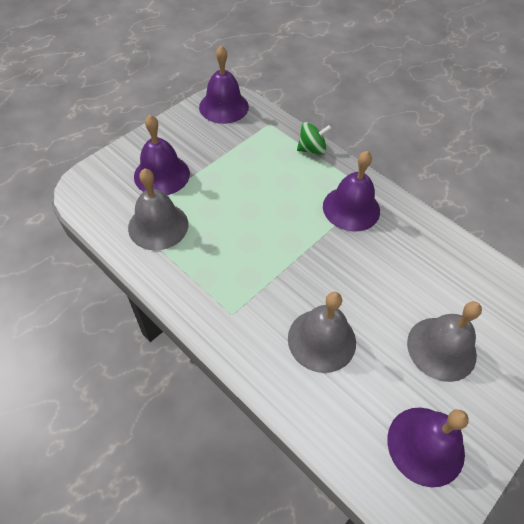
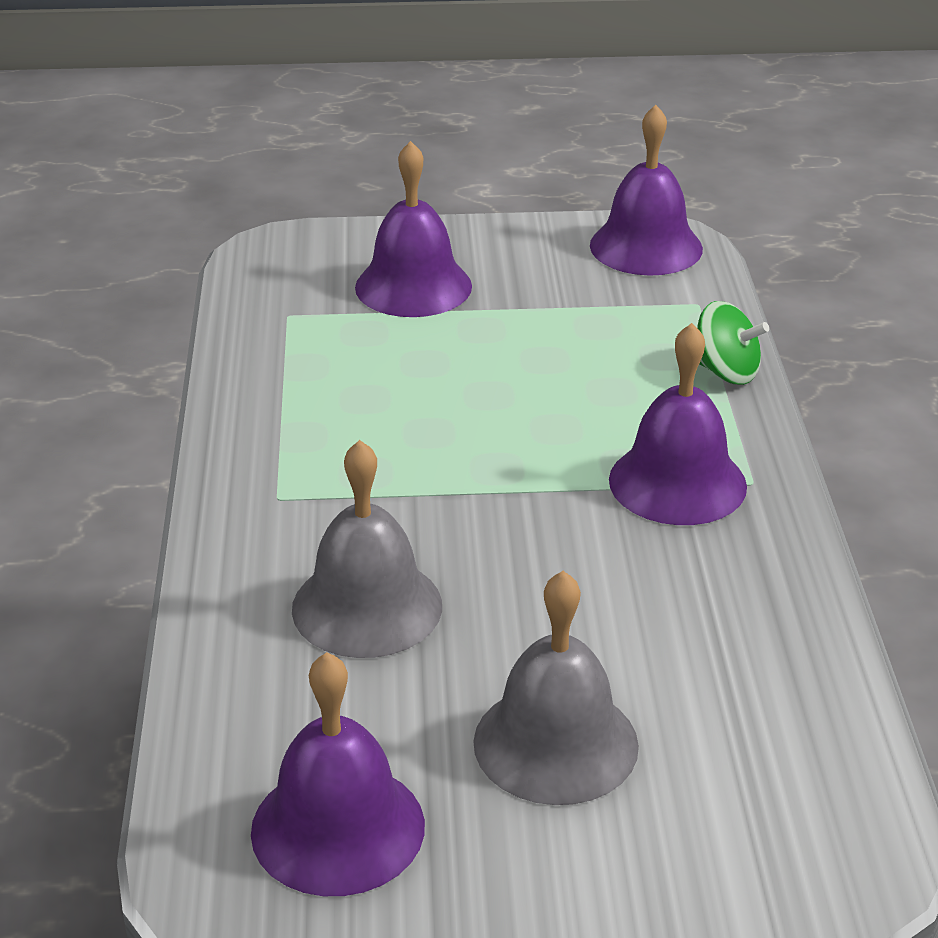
camera: 45 degrees right, 20 degrees down
grey bell [128,168,188,251] -> none

